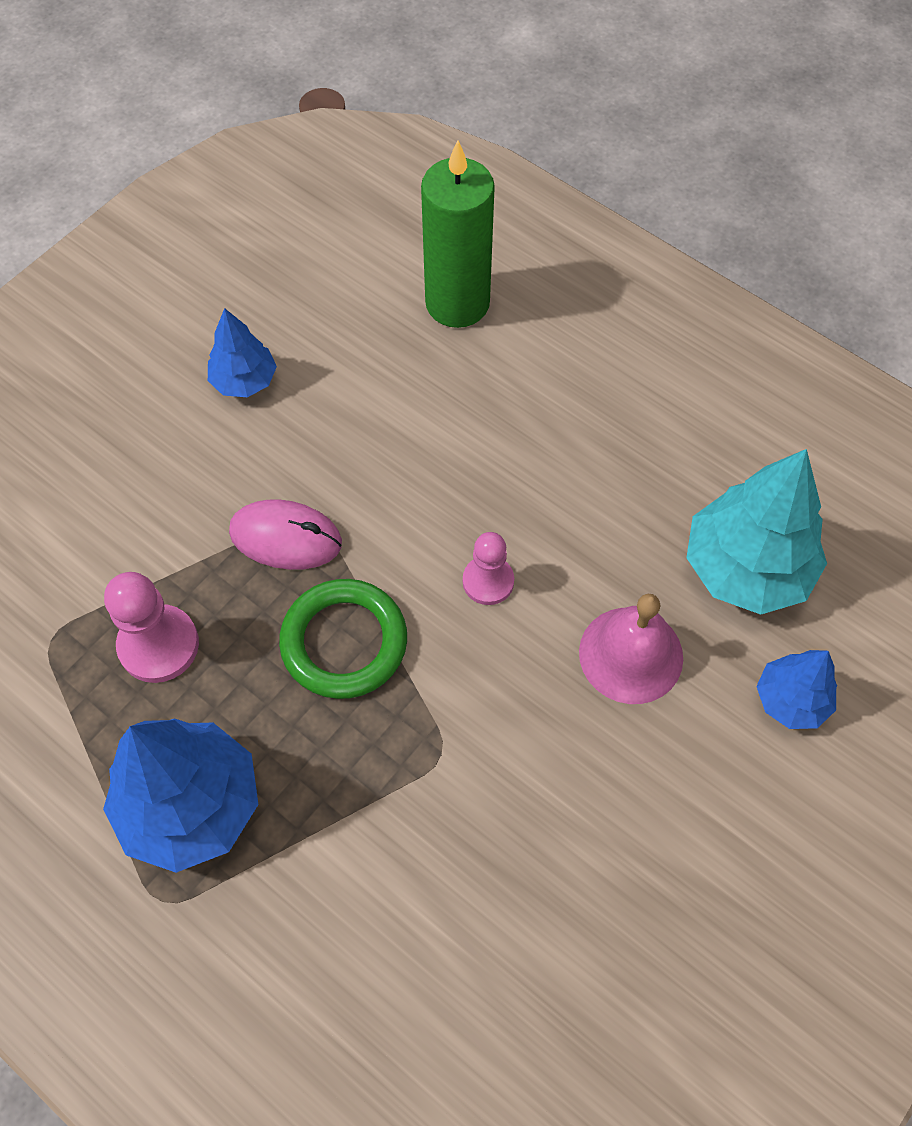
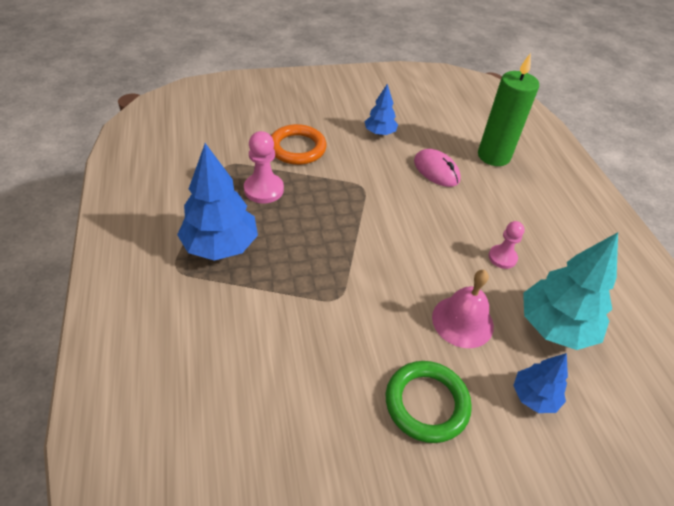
camera: 35 degrees right, 15 degrees down
pink mouse [229,499,342,570] -> pink mouse moved to [414,149,461,187]
green ring [279,579,407,699] -> green ring moved to [386,361,472,443]
pink pawn [463,532,514,605] -> pink pawn moved to [489,221,525,269]
none -> orange ring [271,124,327,165]

